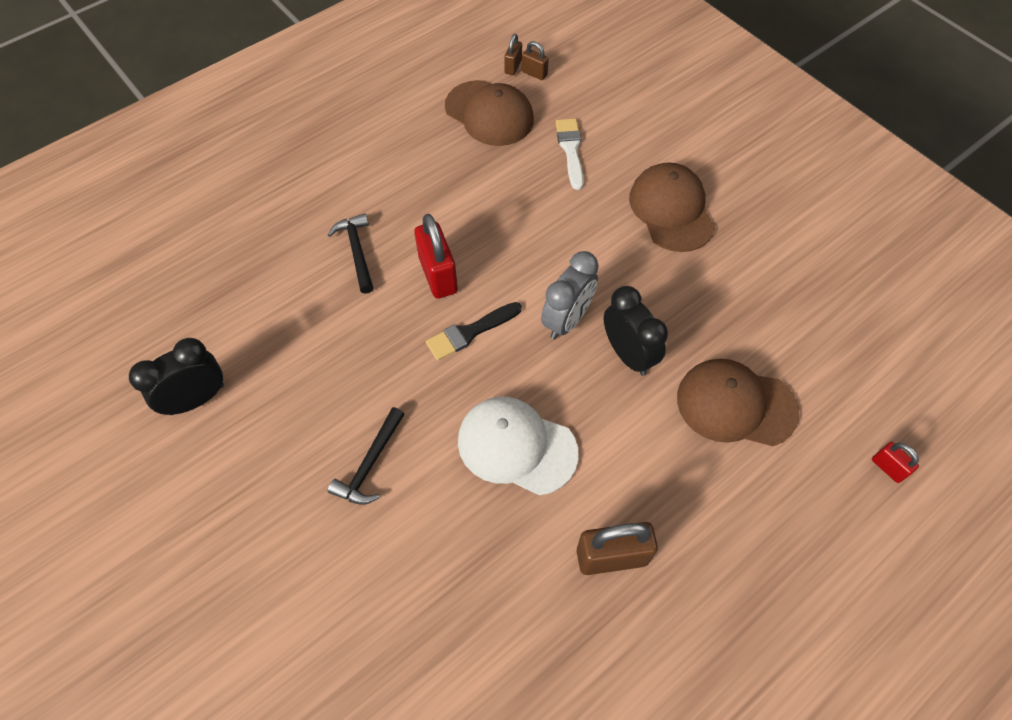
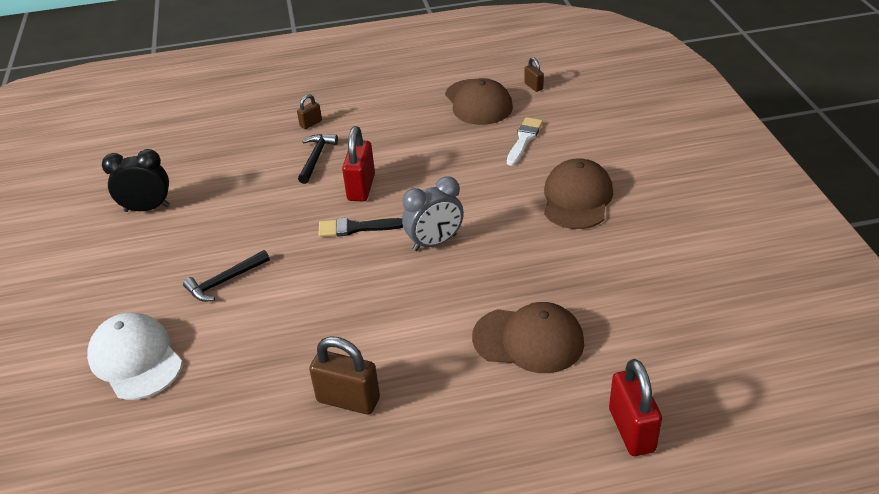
camera: 30 degrees right, 20 degrees down
white cap [458,397,579,495] -> white cap moved to [87,312,182,400]
brown padlock [504,34,522,75] -> brown padlock moved to [297,94,322,129]
black clock [603,286,668,376] -> none
brown cap [677,359,800,446] -> brown cap turned 150 degrees clockwise [472,302,584,373]
red padlock [872,442,919,483] -> red padlock [609,359,662,456], size x1.91

